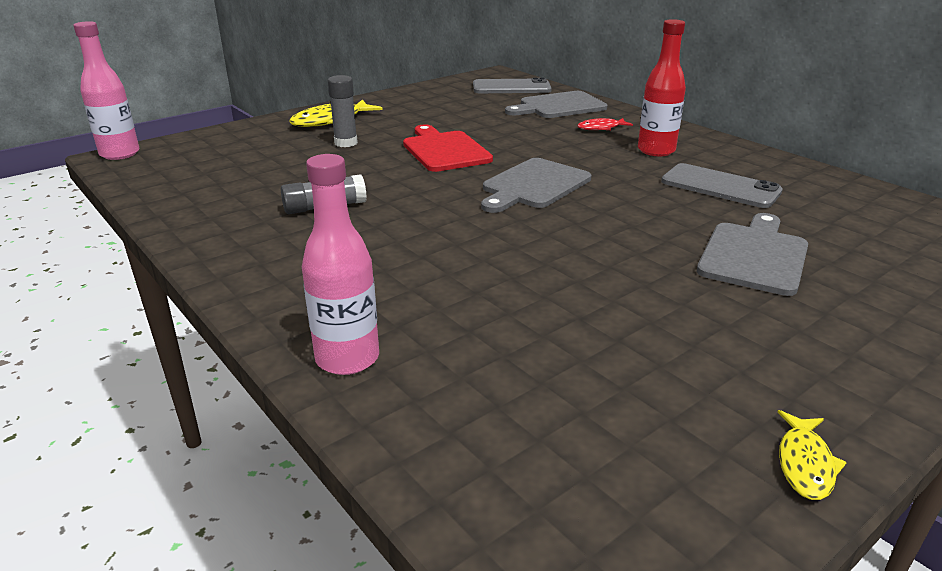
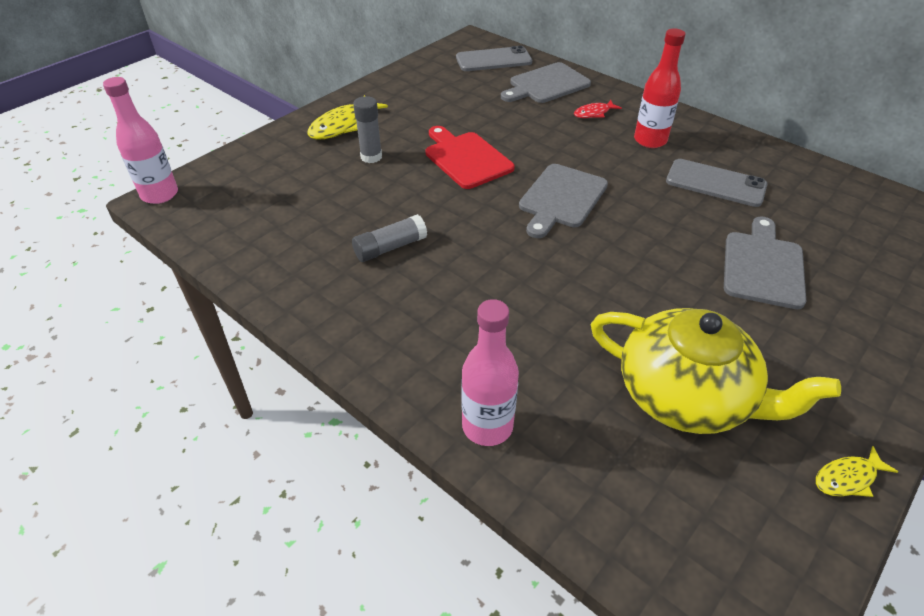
camera: 10 degrees left, 15 degrees up
yellow fish [778,410,847,500] -> yellow fish turned 60 degrees clockwise [816,446,898,497]
none -> yellow teapot [591,308,841,434]

